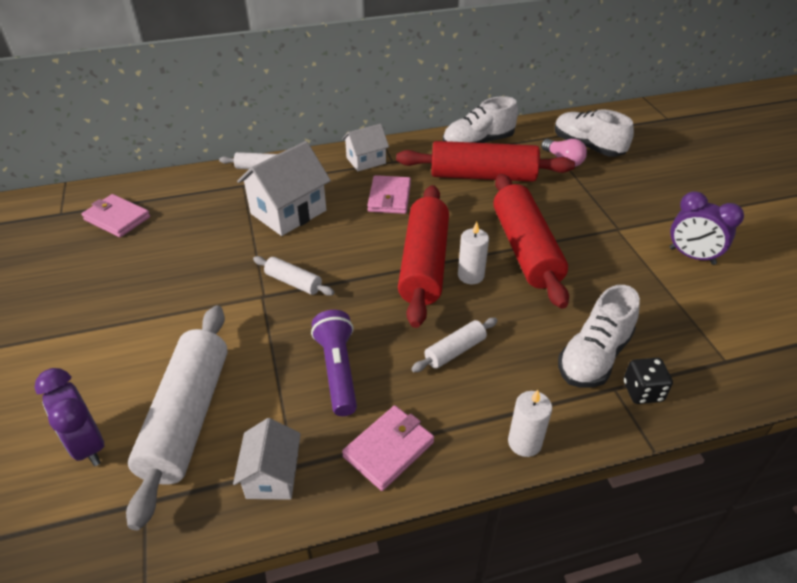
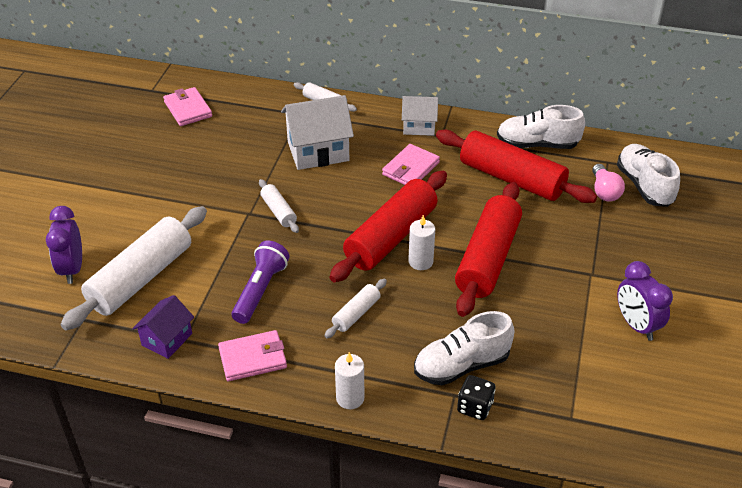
camera: 30 degrees right, 0 degrees up
white house [233,418,301,500] -> purple house [132,295,194,359]
white rolling pin [411,318,498,372] -> white rolling pin turned 45 degrees counterclockwise [325,279,387,338]

